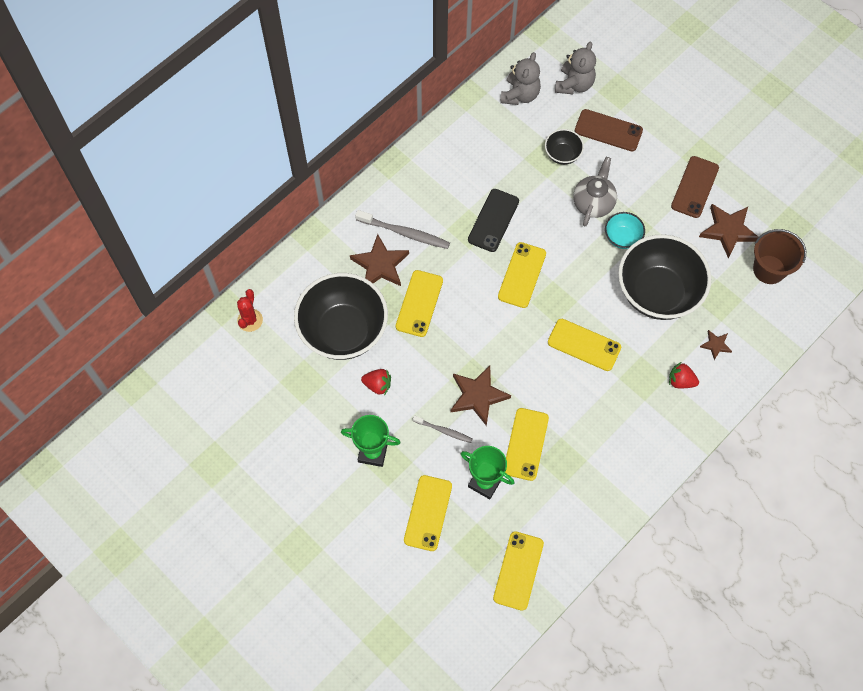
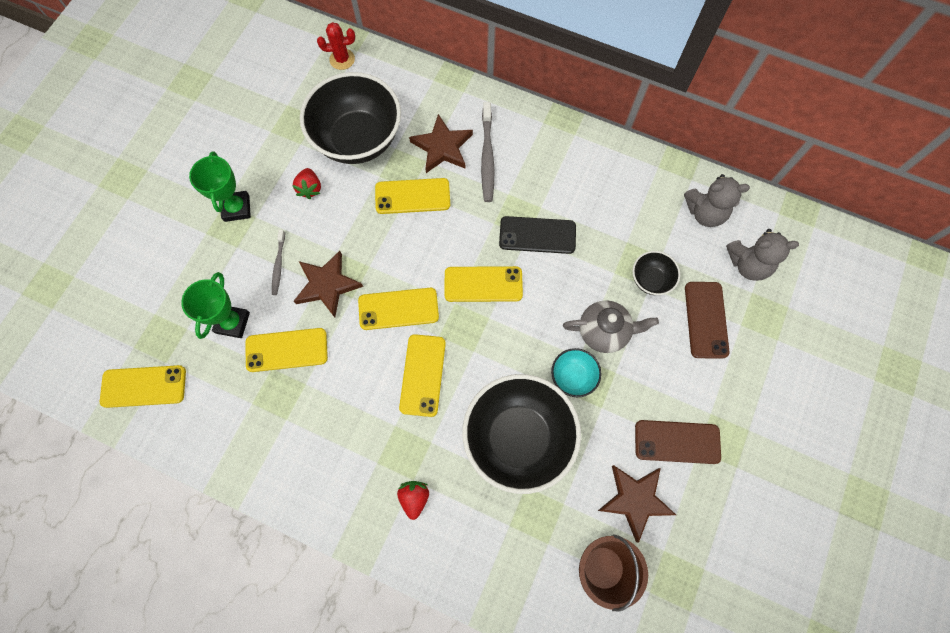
camera: 70 degrees right, 5 degrees up
yellow phone [404,475,452,551] -> yellow phone moved to [358,288,439,330]
brown star [700,330,732,360] -> none

